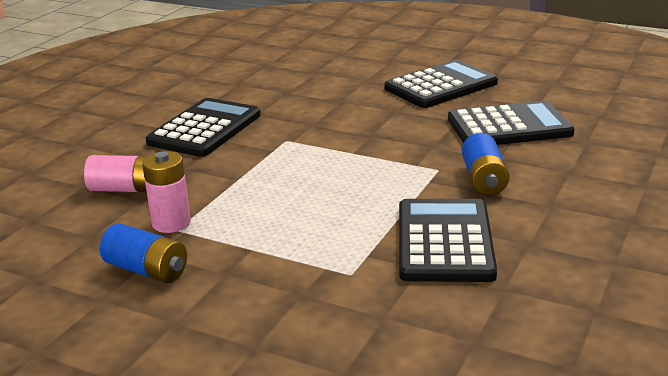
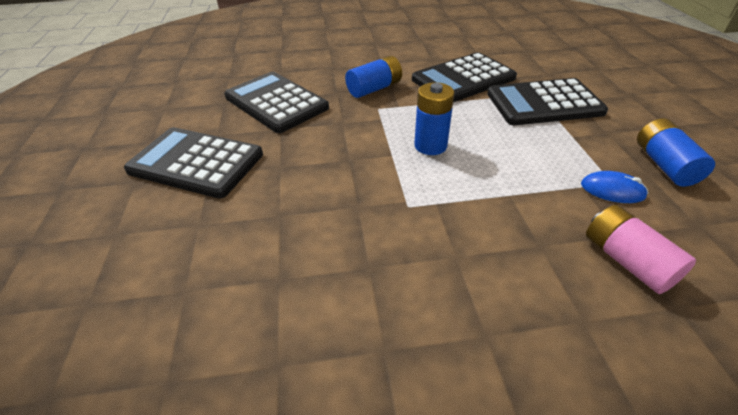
camera: 125 degrees left, 15 degrees up
pink battery [142,151,191,233] -> blue mouse [581,171,648,203]
black calculator [145,98,261,157] -> black calculator moved to [487,78,608,125]
none -> blue battery [414,82,454,155]

